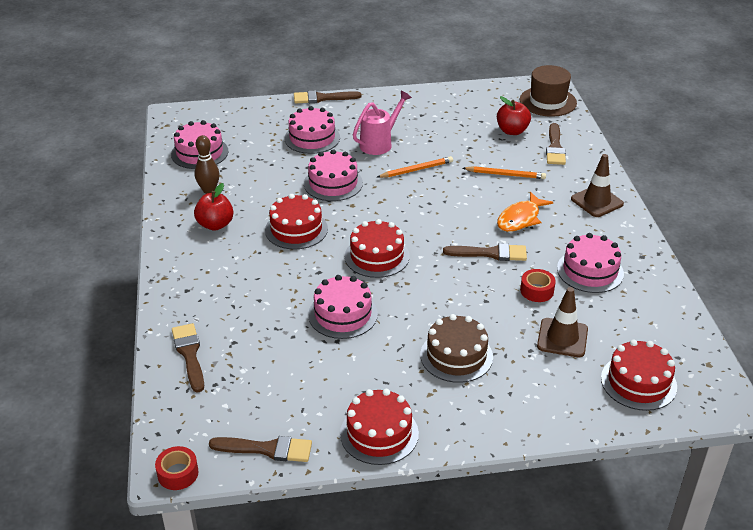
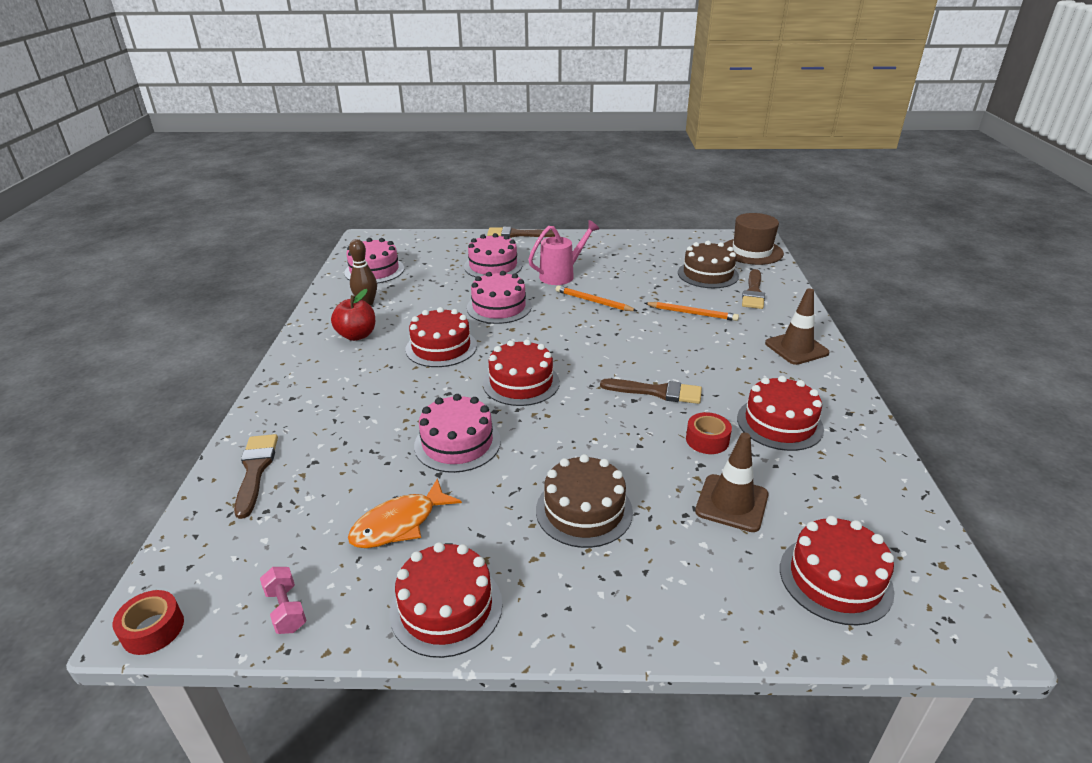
camera: 10 degrees right, 5 degrees down
brown brush [209,436,312,462] -> pink dumbbell [260,567,307,634]
orange pencil [377,156,453,178] -> orange pencil turned 135 degrees counterclockwise [556,285,637,311]
red apple [497,96,531,135] -> brown cake [678,241,739,288]
orange fish [497,192,553,232] -> orange fish moved to [348,478,462,548]
pink cake [557,233,624,293] -> red cake [737,376,824,451]

